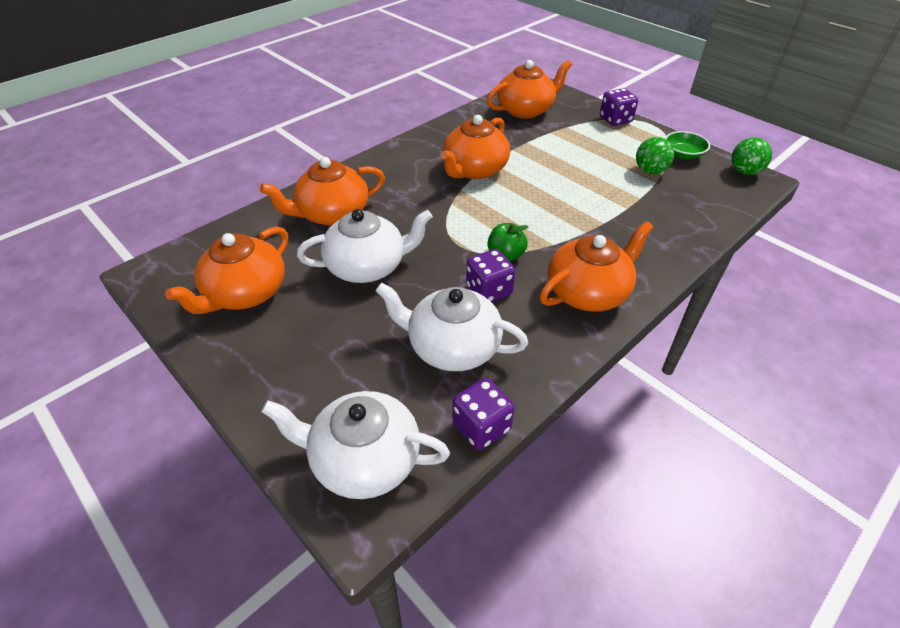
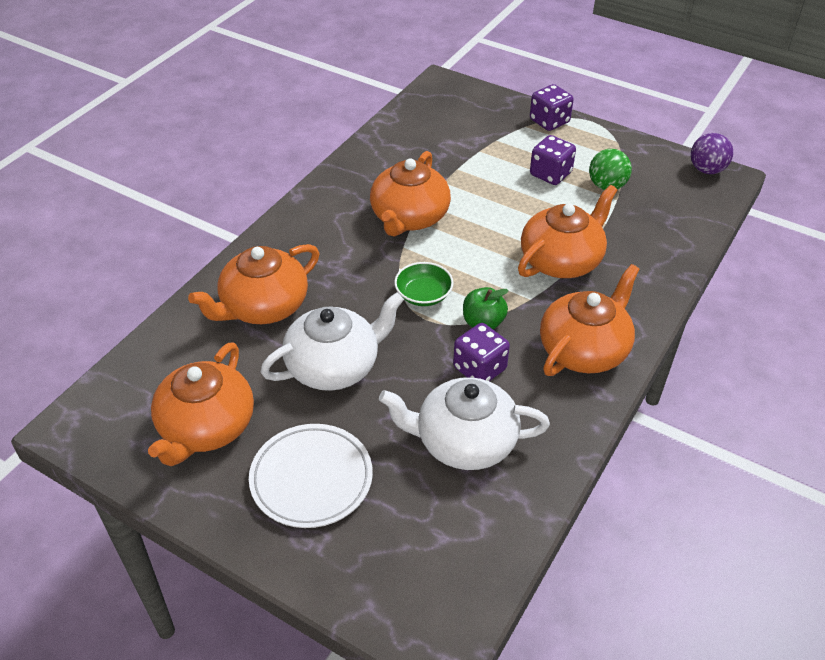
camera: 15 degrees left, 0 degrees up
white teapot [261,391,450,499] -> none
purple dice [452,378,515,450] -> purple dice moved to [530,135,576,185]
orange teapot [487,60,572,119] -> orange teapot moved to [518,185,617,278]
green bowl [665,131,710,159] -> green bowl moved to [394,262,454,306]
green ball [732,137,772,175] -> purple ball [691,133,733,174]
none -> white plate [249,424,373,528]

